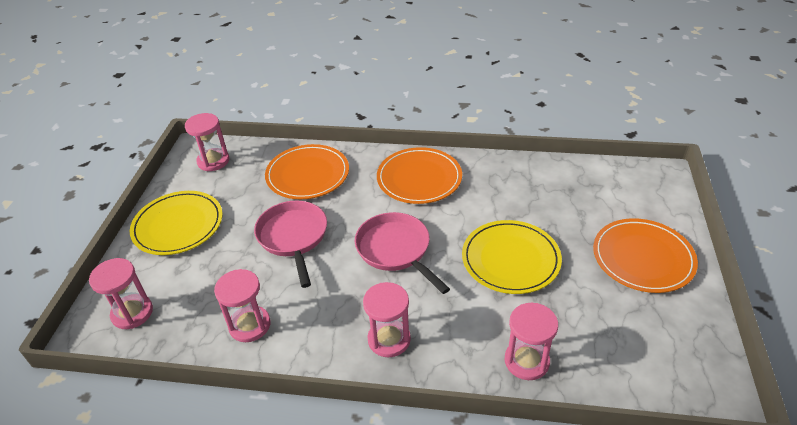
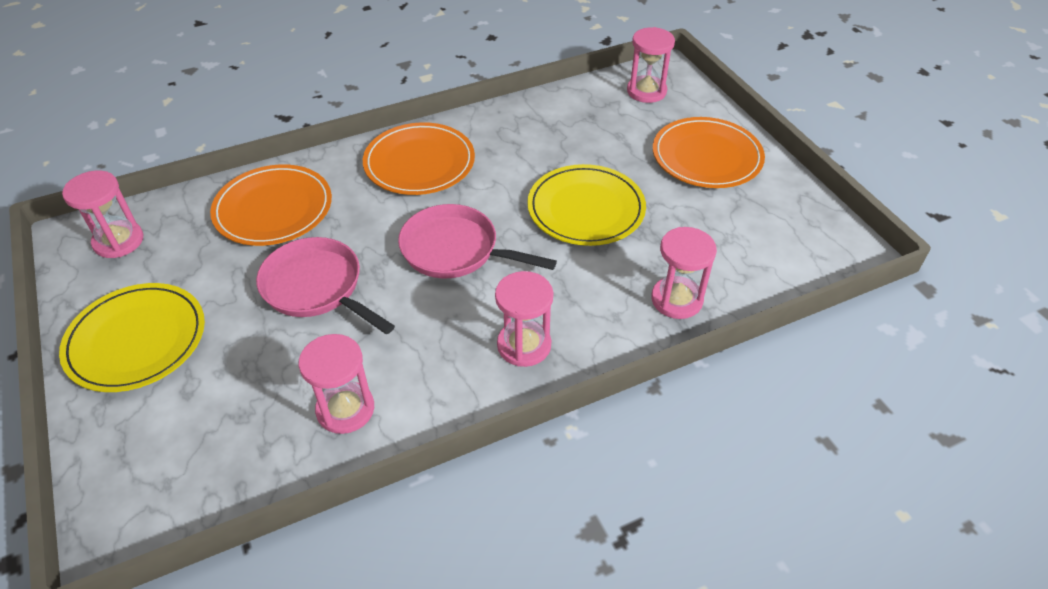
camera: 35 degrees left, 5 degrees up
pink hourglass [89,258,153,329] -> pink hourglass moved to [627,27,675,103]

